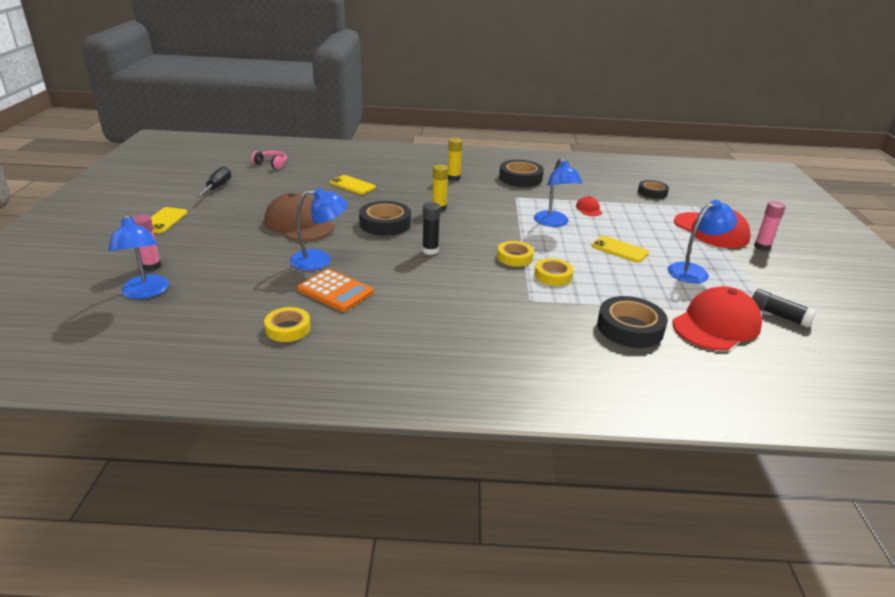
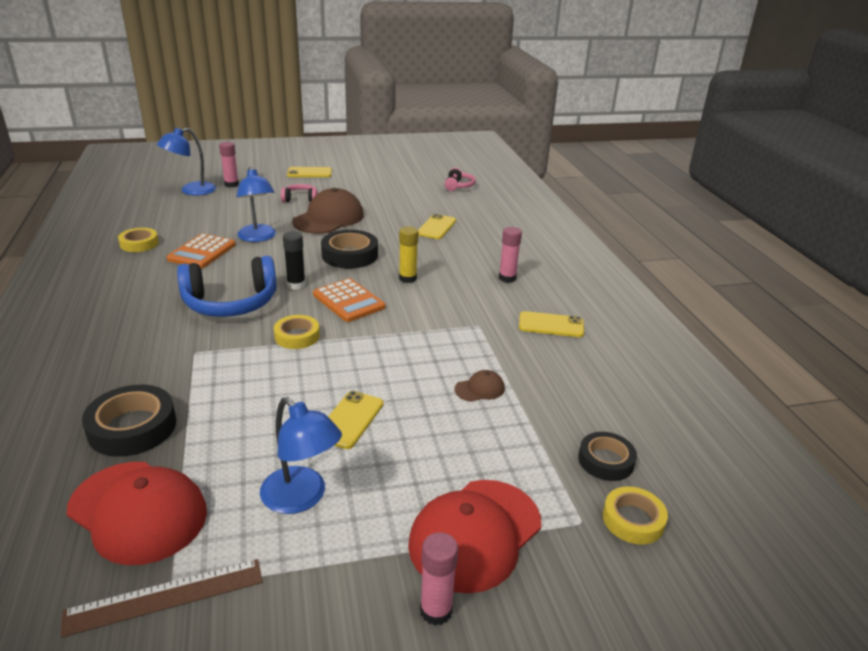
camera: 75 degrees right, 0 degrees up
black screwdriver [196,166,231,198] -> none
yellow glue stick [448,138,463,181] -> pink glue stick [499,227,522,283]
black tape [499,160,544,187] -> yellow phone [519,311,584,337]
blue lamp [534,158,582,227] -> none
yellow tape [535,258,573,286] -> yellow tape moved to [603,486,668,545]
red cap [576,196,602,216] -> brown cap [455,370,505,402]
black glue stick [752,289,817,328] -> brown ruler [61,559,263,638]
none -> blue headphones [177,256,277,317]
none -> pink headphones [281,184,318,202]
none -> orange calculator [313,278,385,322]

